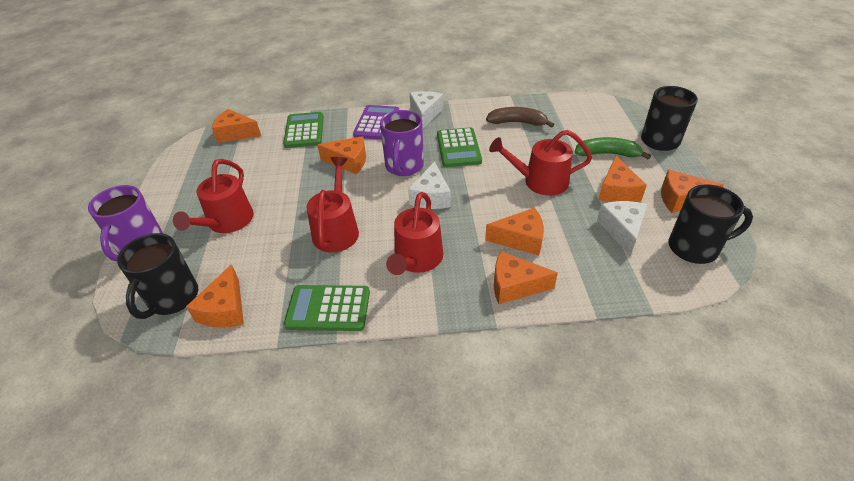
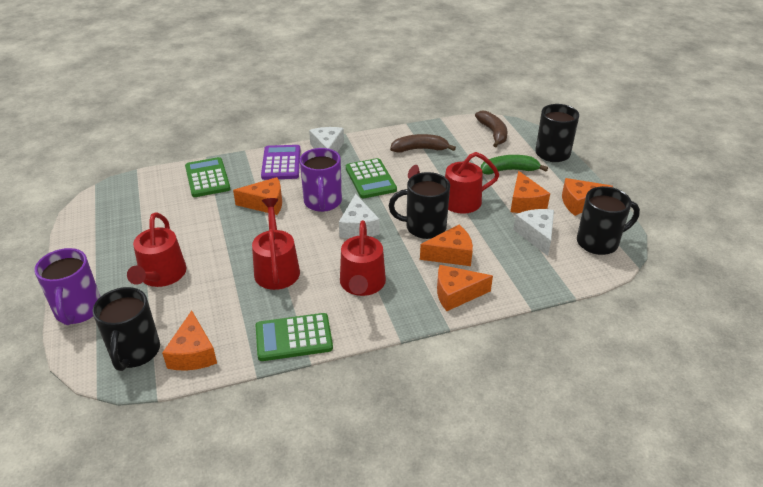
camera: 15 degrees left, 5 degrees down
orange cheese [212,109,261,143] -> none
none -> black mug [389,172,450,239]
none -> brown banana [475,111,508,147]

